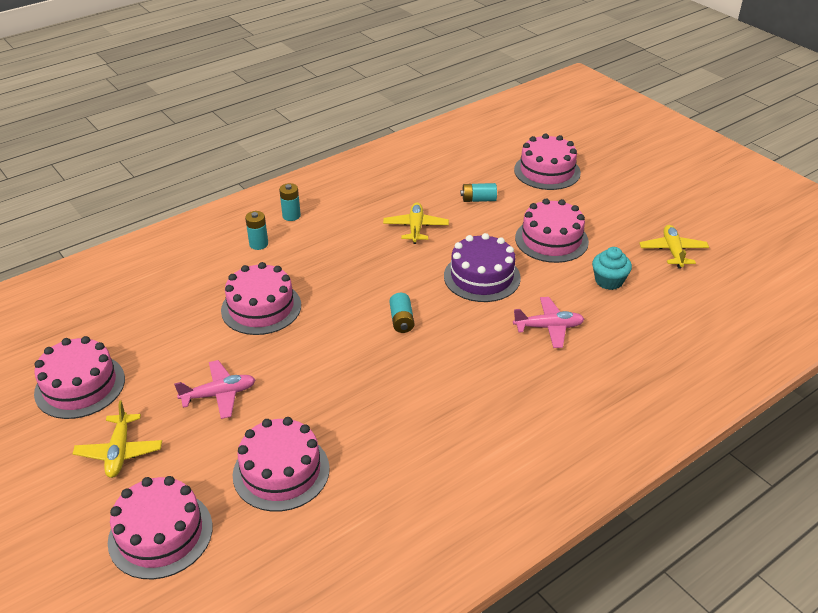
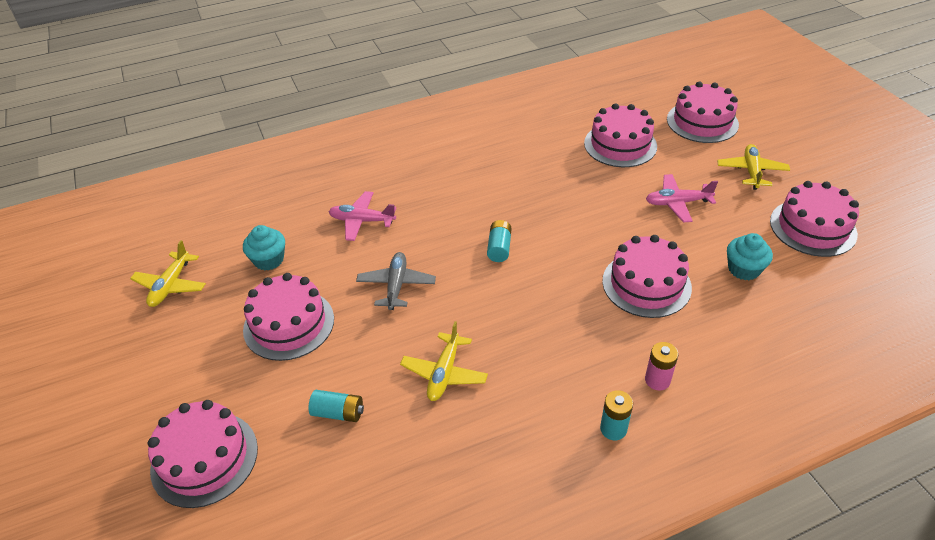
camera: 165 degrees left, 5 degrees up
turquoise battery [245,211,268,250] -> pink battery [645,342,678,391]
purple cake [444,233,521,302] -> grey plane [356,252,436,310]
none -> turquoise cupcake [727,233,773,280]

